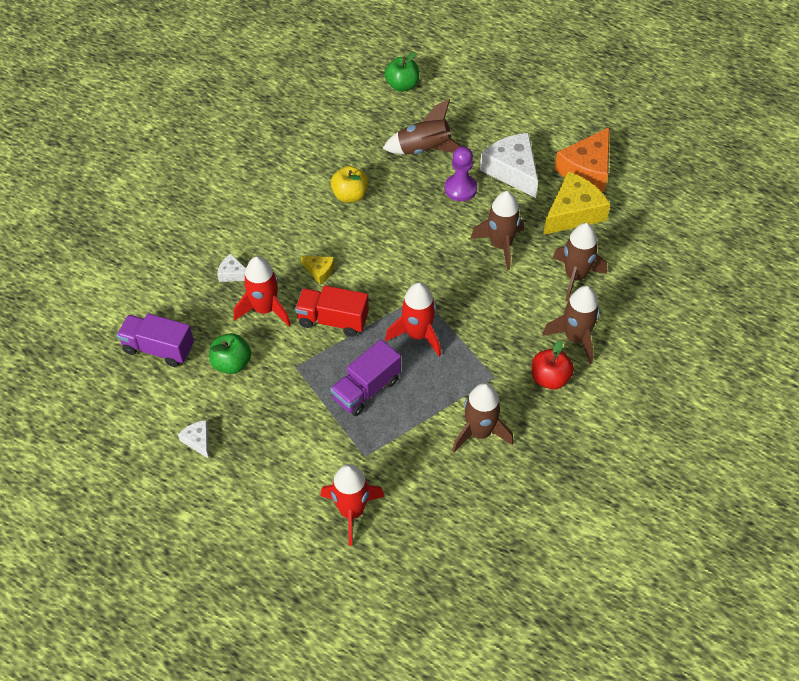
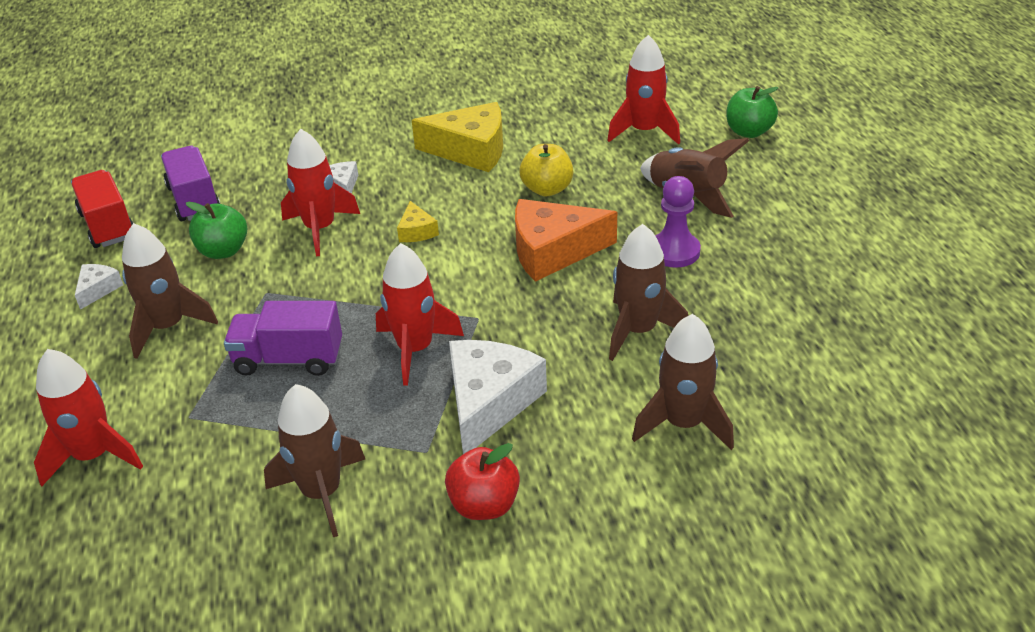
camera: 50 degrees right, 15 degrees down
red truck [295,285,369,337] -> red truck moved to [71,170,133,248]
white cheese [480,133,538,198] -> white cheese moved to [449,340,547,454]
brown rocket [542,286,600,364] -> brown rocket moved to [122,223,218,359]
yellow cheese [543,172,610,235] -> yellow cheese moved to [412,102,503,172]
orange cheese [554,127,610,192] -> orange cheese moved to [515,199,617,282]
none -> red rocket [607,35,680,145]

